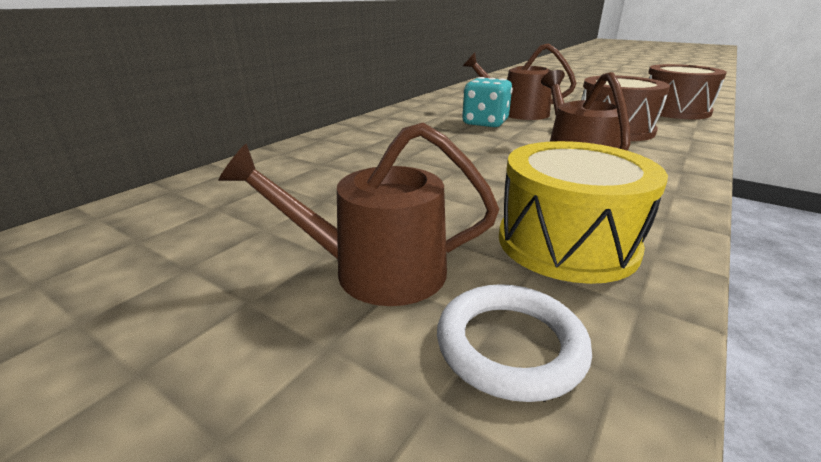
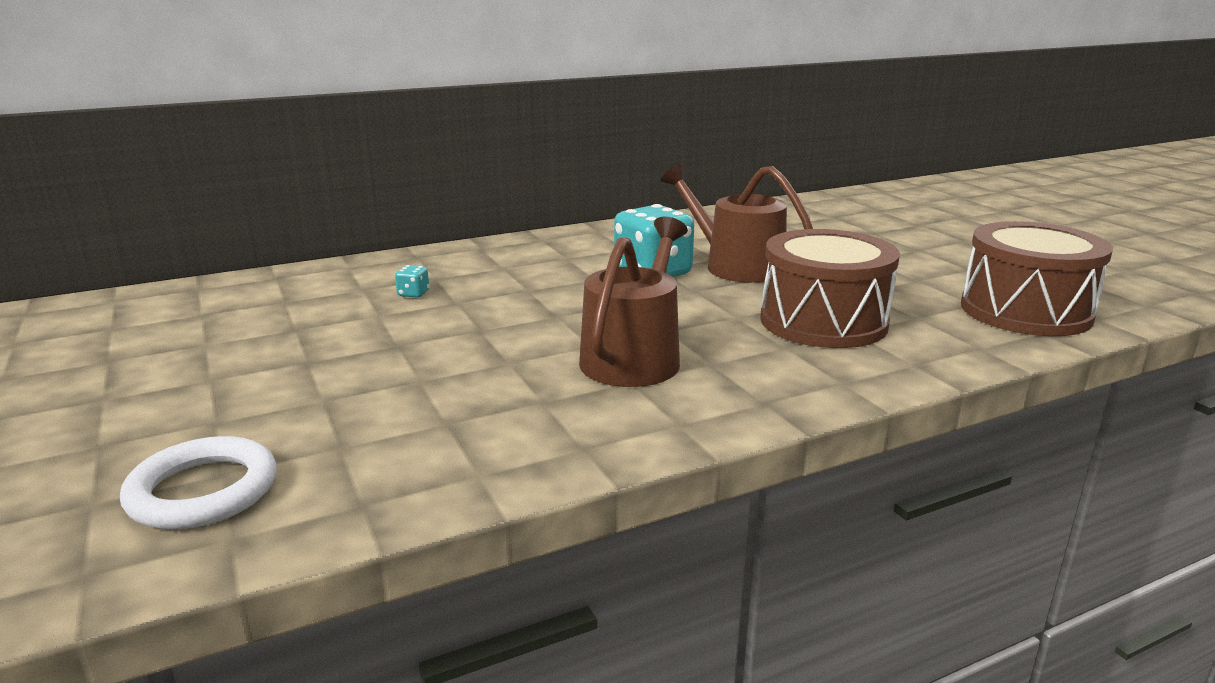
camera: 30 degrees right, 5 degrees down
brown watering can [218,123,499,306] -> none
yellow drum [499,141,668,284] -> none
none -> turquoise dice [395,265,429,297]

